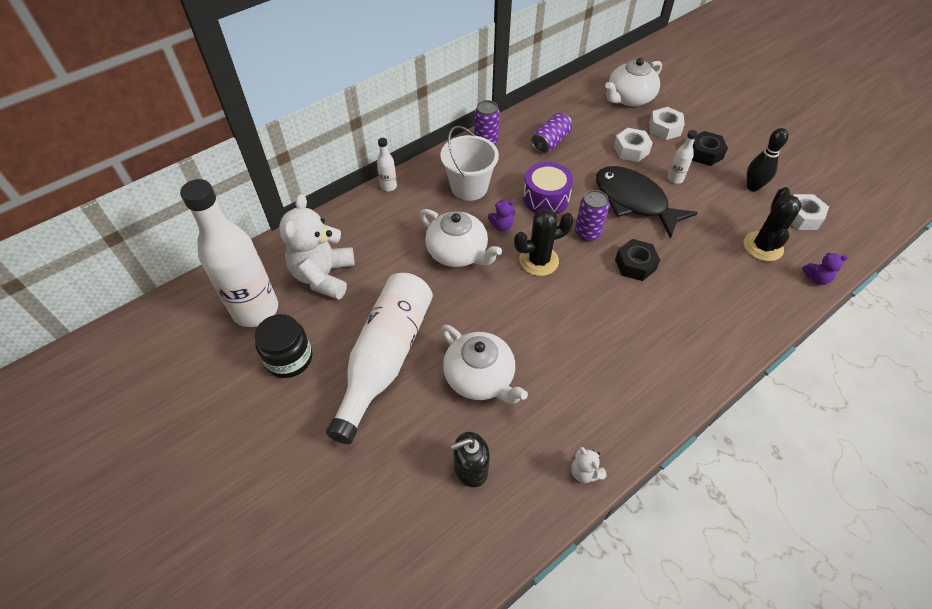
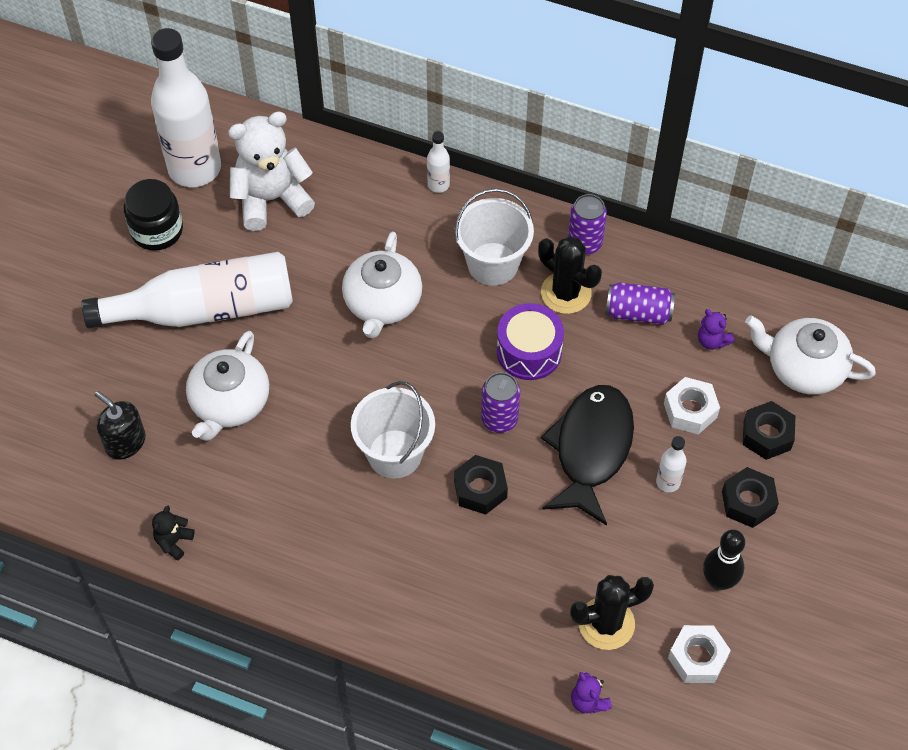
camera: 60 degrees right, 5 degrees up
purple teddy bear [488,200,516,231] -> purple teddy bear moved to [698,309,734,350]
black cactus [514,209,574,276] -> black cactus moved to [538,236,602,314]
white teddy bear [571,447,606,483] -> black teddy bear [152,506,195,561]
white nut [649,107,685,140] -> black nut [742,401,795,460]
none -> white bucket [351,381,435,479]

